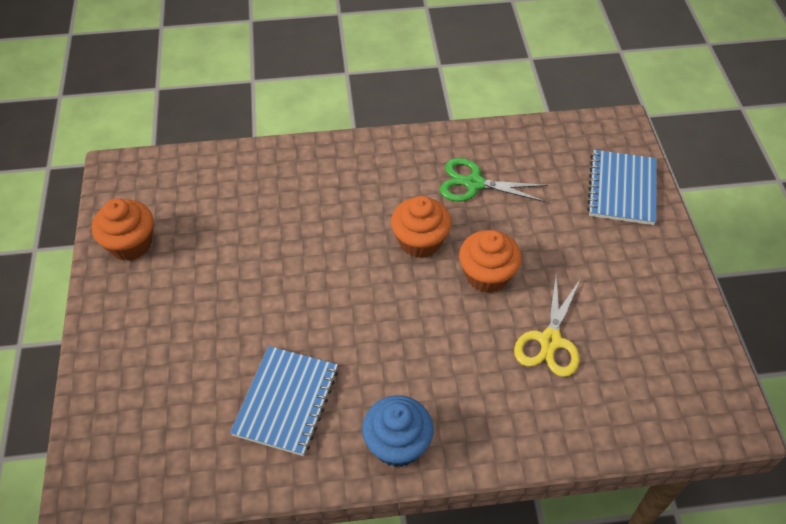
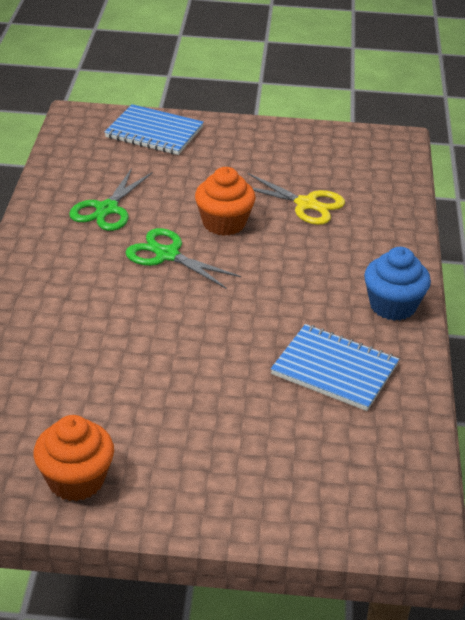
camera: 80 degrees left, 15 degrees down
orange cupcake [391,196,451,258] -> green scissors [125,228,241,289]

